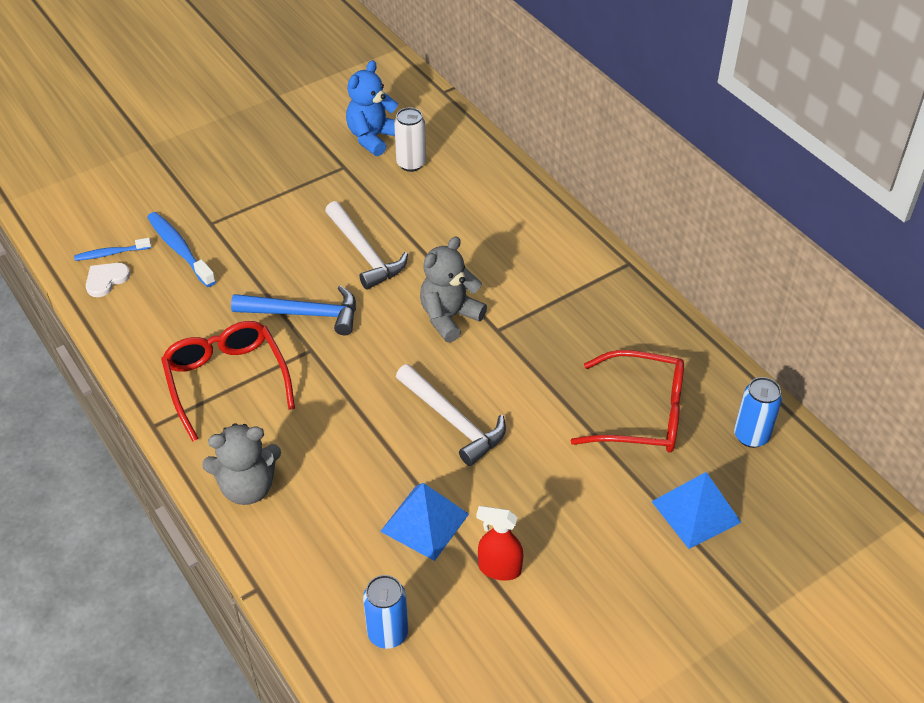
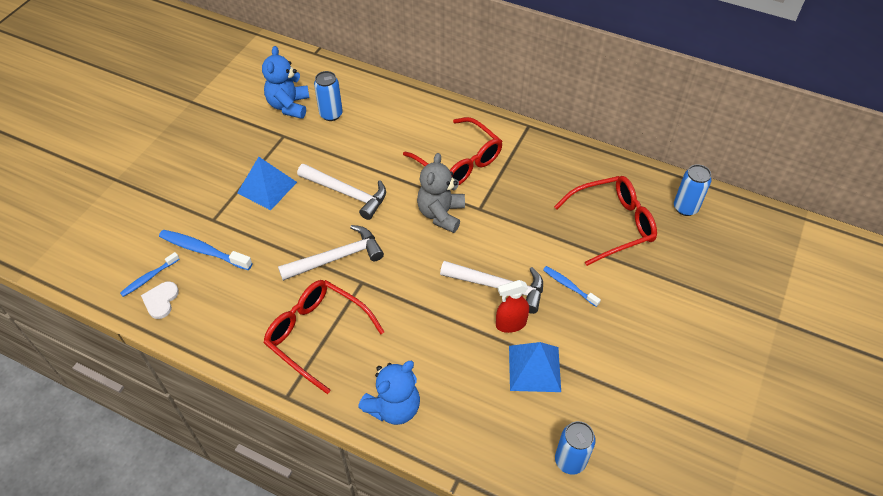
camera: 30 degrees left, 5 degrees up
grey teddy bear [202,423,281,505] -> blue teddy bear [358,361,420,425]
blue hammer [231,285,356,335] -> white hammer [278,225,384,281]
white can [394,107,426,172] -> blue can [314,71,343,121]
red spray bottle [476,506,523,581] -> red spray bottle moved to [496,280,529,333]
blue pyramid [651,472,742,549] -> blue pyramid moved to [237,157,297,210]
none -> red glasses [403,117,503,186]
none -> blue toothbrush [543,266,601,307]

